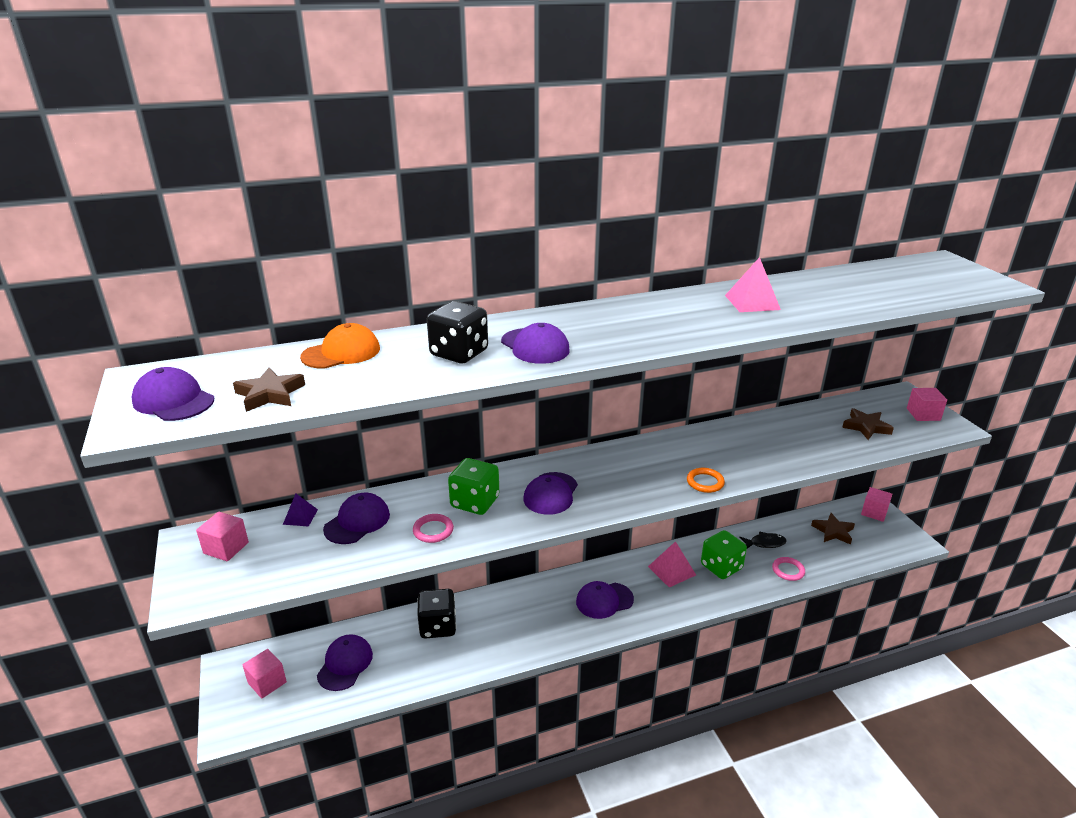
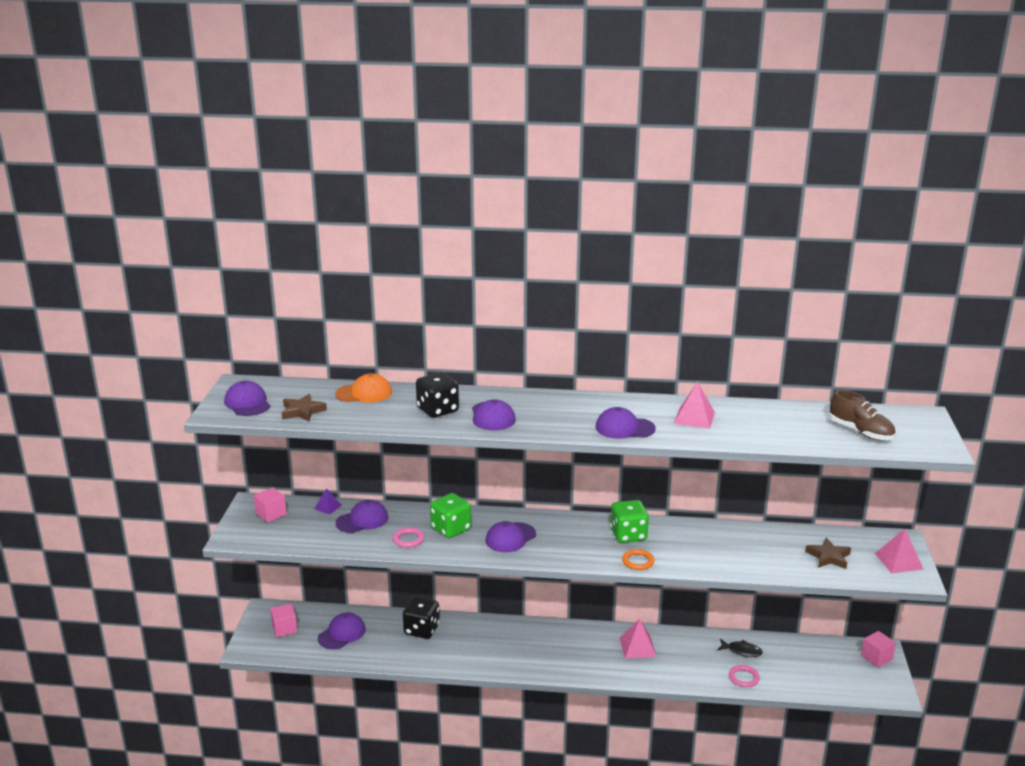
camera: 25 degrees right, 5 degrees down
purple cap [576,581,634,619] -> purple cap moved to [595,407,656,439]
green dice [701,530,747,579] -> green dice moved to [610,500,649,543]
brown star [811,513,855,545] -> none
pink cube [907,388,947,421] -> pink pyramid [875,529,923,573]
none -> brown shoe [830,390,895,440]

